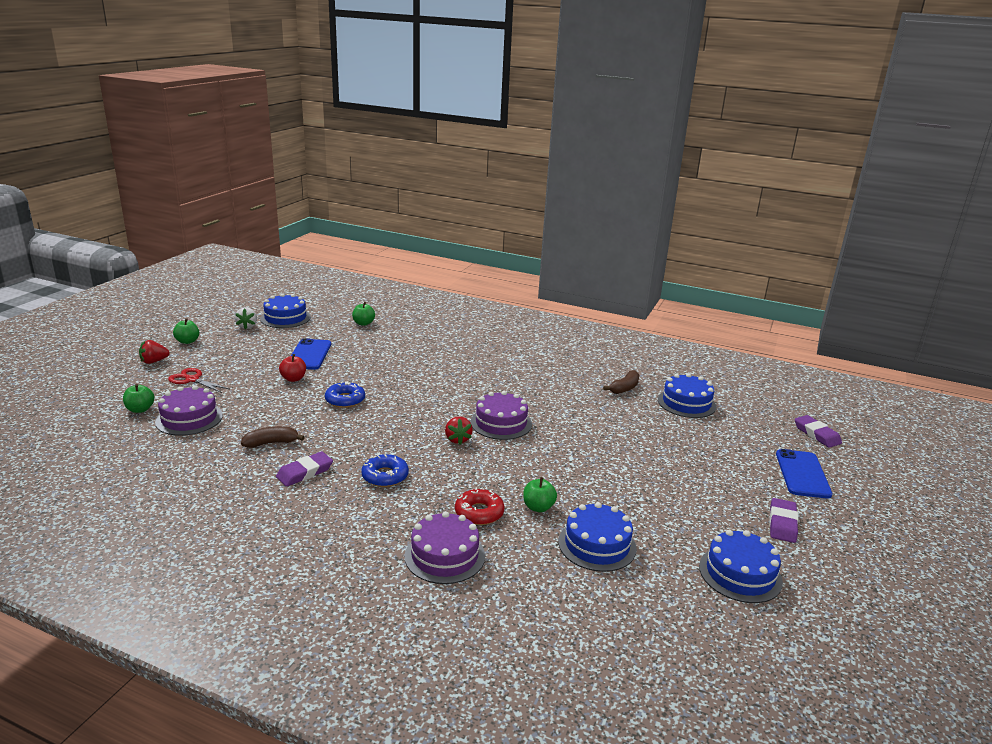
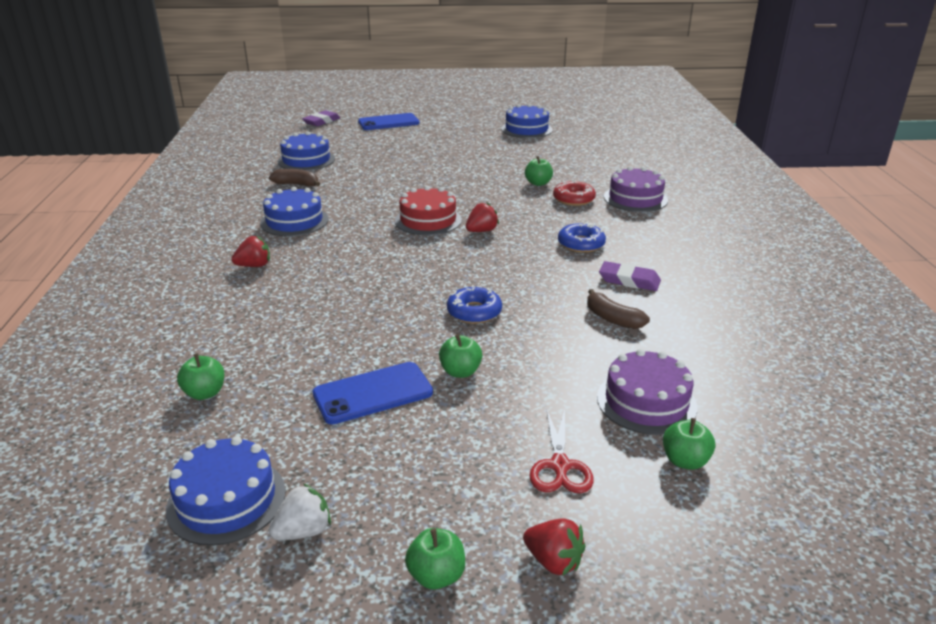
camera: 115 degrees left, 5 degrees up
red apple [279,354,306,382] -> green apple [439,334,482,378]
purple cake [470,391,532,440] -> red cake [395,186,462,235]
blue cake [558,502,637,572] -> blue cake moved to [260,187,329,236]
purple eraser [769,498,798,543] -> none
none -> red strawberry [231,236,270,267]

